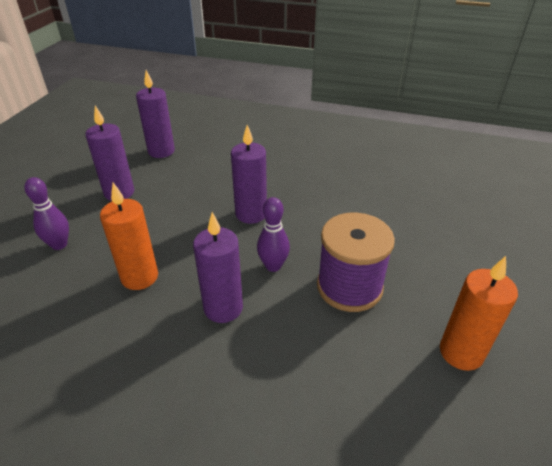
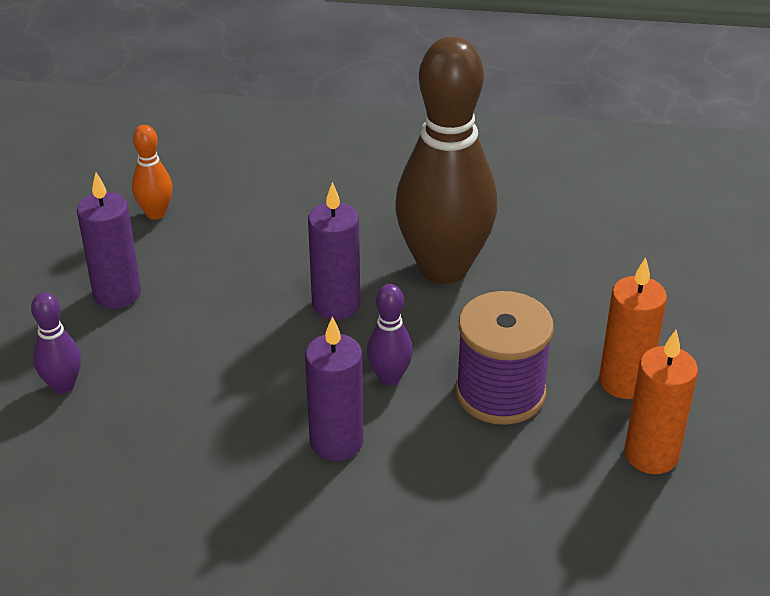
camera: 10 degrees left, 0 degrees up
orange candle [100,183,158,290] -> orange candle moved to [599,257,667,399]
purple candle [136,70,175,158] -> orange bowling pin [132,125,172,220]
none -> brown bowling pin [395,37,498,284]

